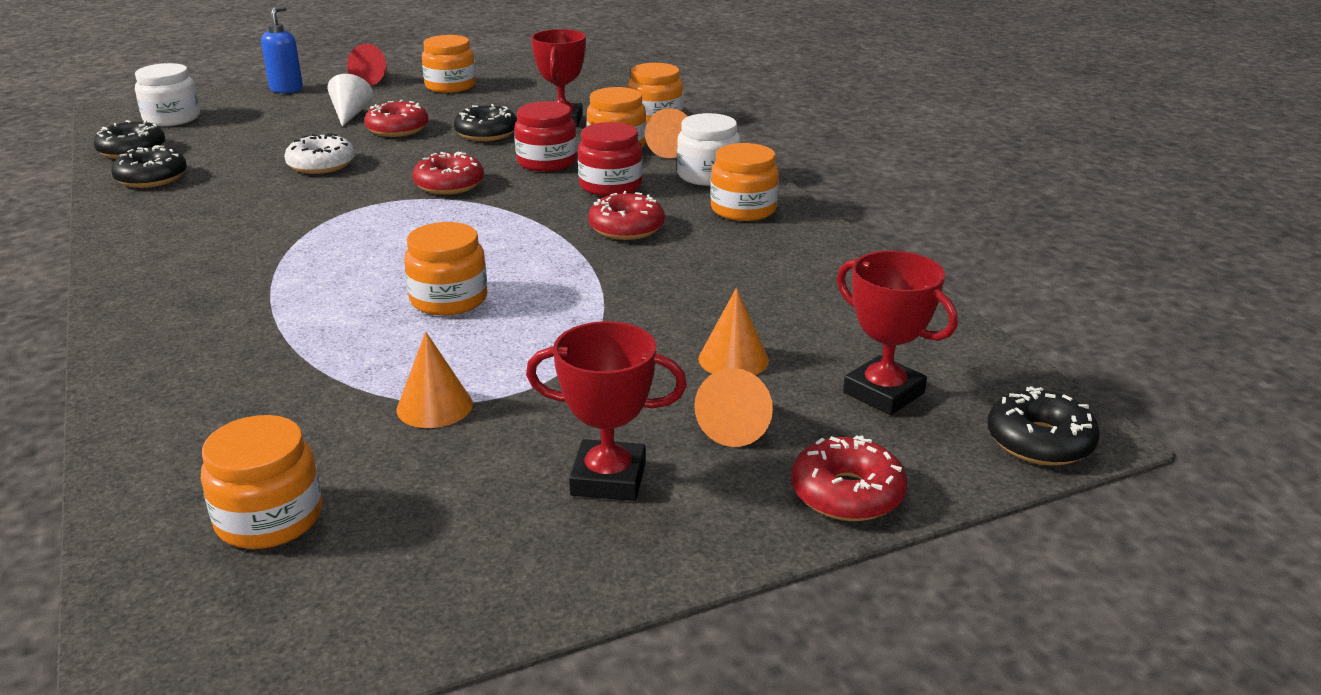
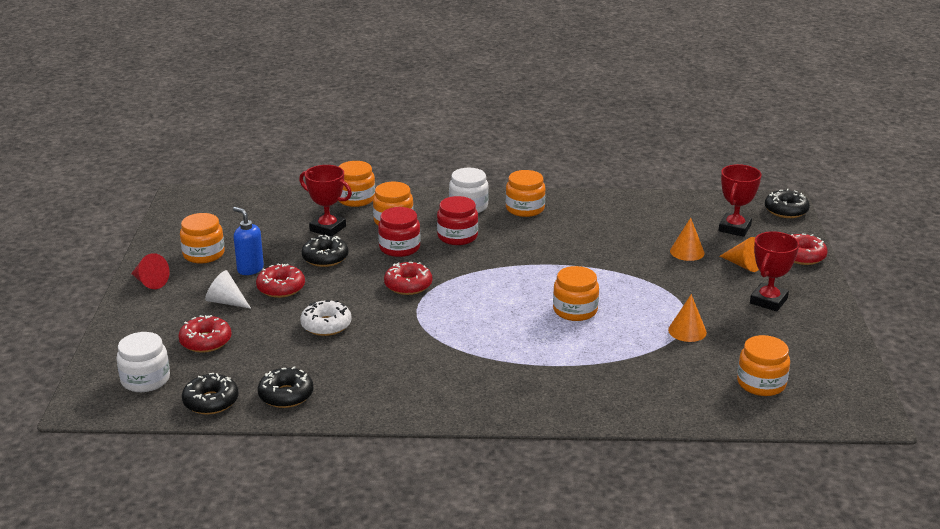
camera: 65 degrees left, 0 degrees up
blue soap dispenser [261,6,303,93] -> blue soap dispenser moved to [233,207,264,275]
red donut [588,191,665,240] -> red donut moved to [178,315,232,353]
orange cone [645,108,688,158] -> none
red trophy [837,251,958,415] -> red trophy turned 45 degrees counterclockwise [718,164,762,237]

